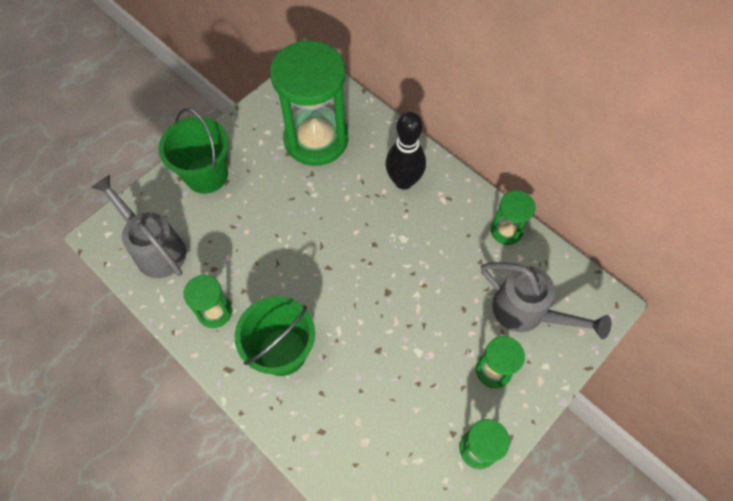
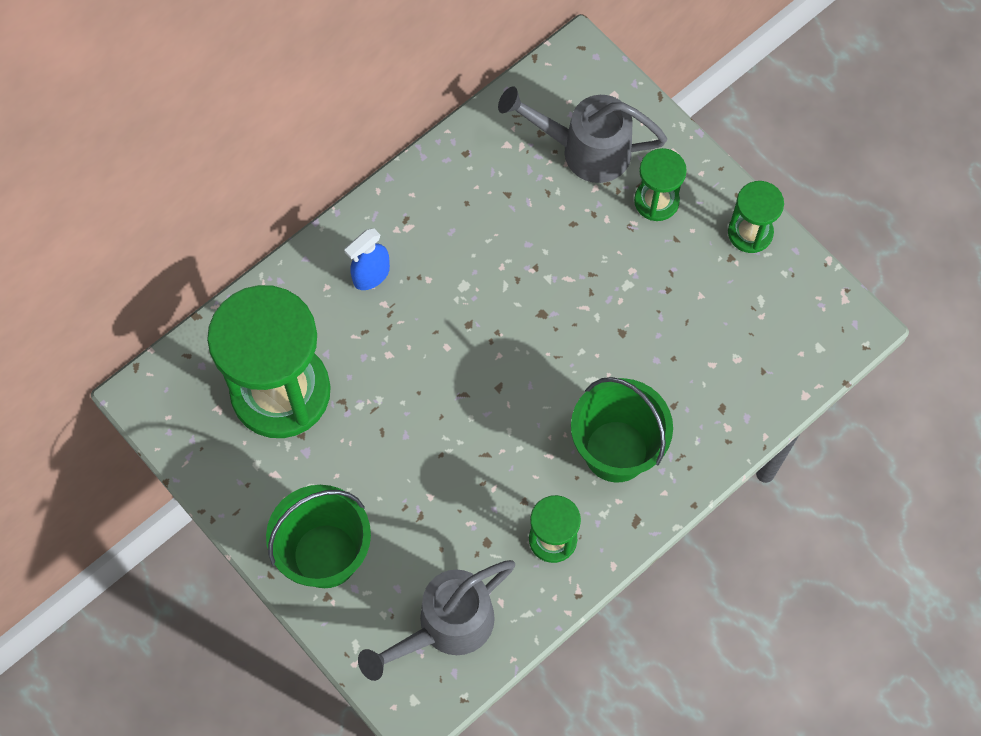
camera: 85 degrees left, 5 degrees up
black bowling pin [385,112,426,190] -> blue spray bottle [344,228,390,290]
grey watering can [481,262,611,339] -> grey watering can turned 120 degrees counterclockwise [498,86,667,183]
green hourglass [491,190,536,245] -> none

